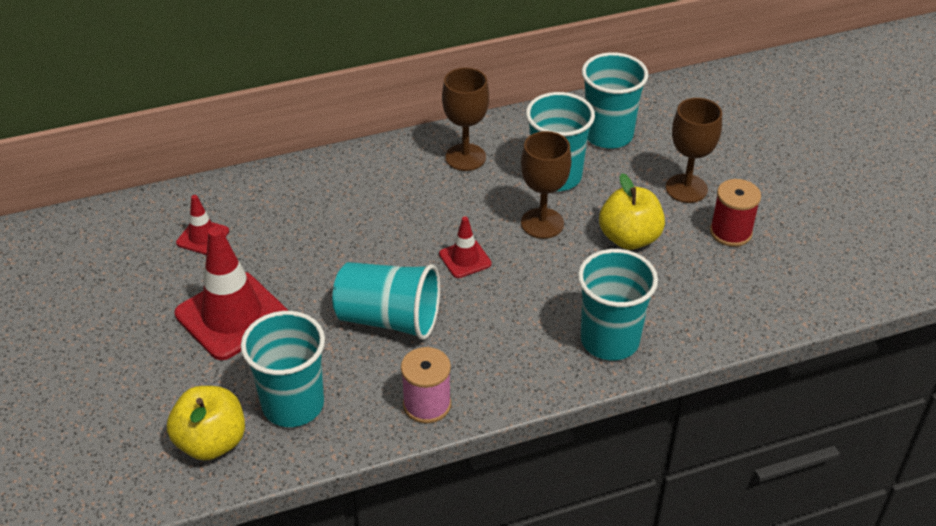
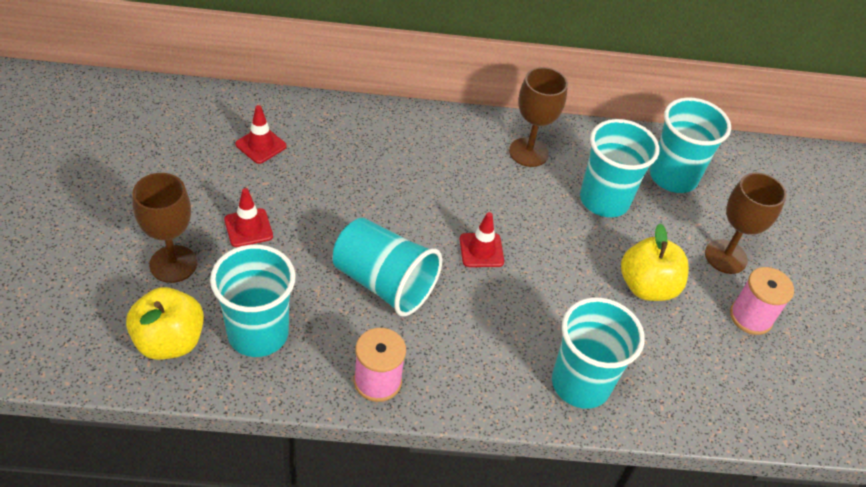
camera: 15 degrees right, 5 degrees up
red traffic cone [175,227,288,360] -> red traffic cone [224,188,273,247], size x0.50
brown goblet [521,131,571,239] -> brown goblet moved to [132,173,197,283]
red spool [710,179,761,247] -> pink spool [730,267,794,335]

